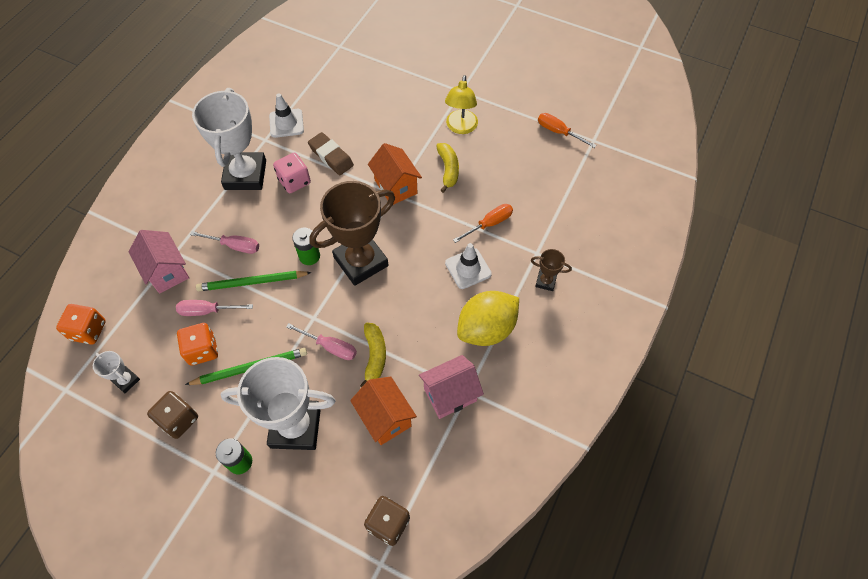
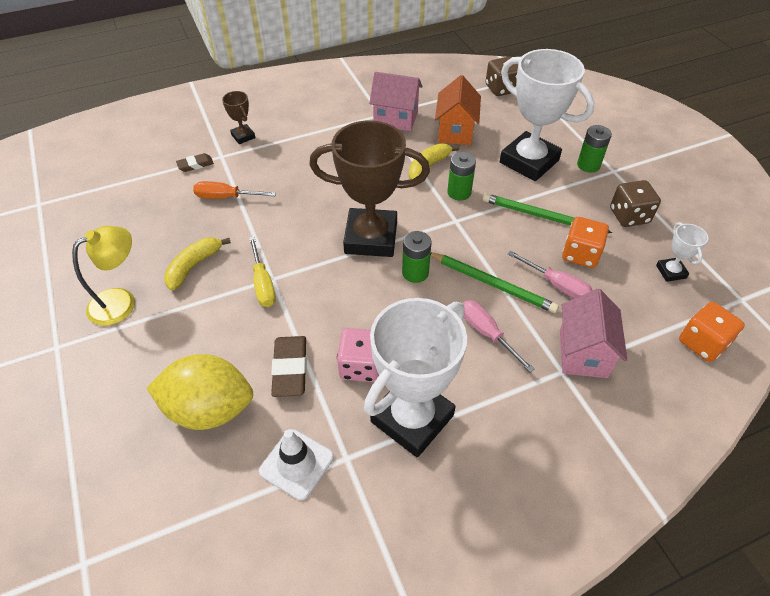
camera: 140 degrees left, 10 degrees down
pink screwdriver [286,323,357,360] -> green battery [447,152,476,201]
orange house [368,143,422,205] -> yellow screwdriver [249,237,276,307]
white traffic cone [445,243,492,289] -> none
yellow lemon [457,291,519,346] -> yellow lemon moved to [147,354,253,430]
orange screwdriver [538,113,596,148] -> none
none -> brown eraser [176,153,214,172]

